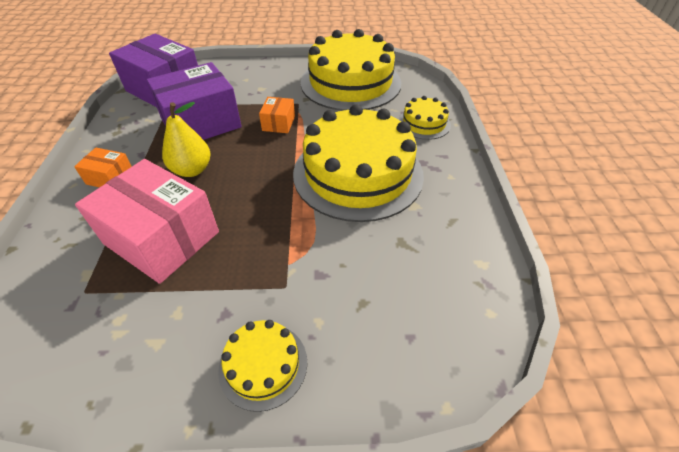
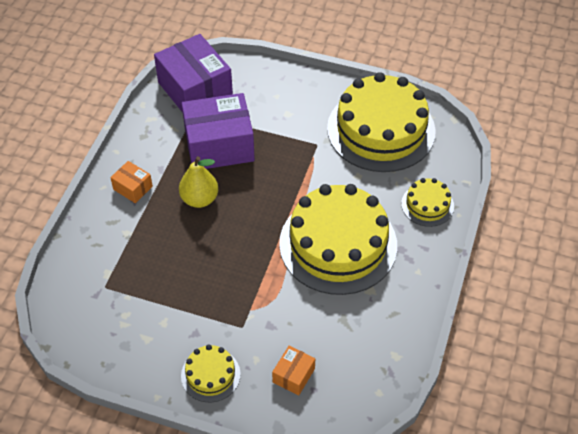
camera: 20 degrees right, 5 degrees up
pink box [75,159,219,284] -> none
orange box [259,97,295,133] -> orange box moved to [272,346,315,396]

